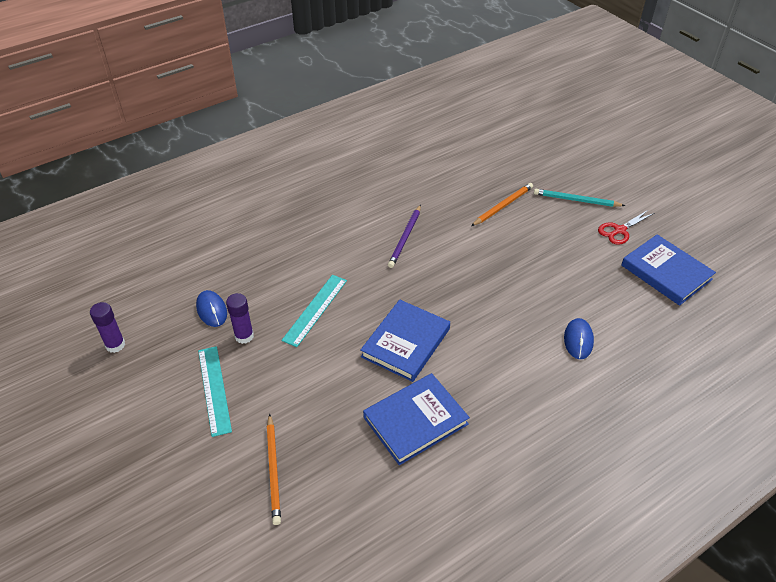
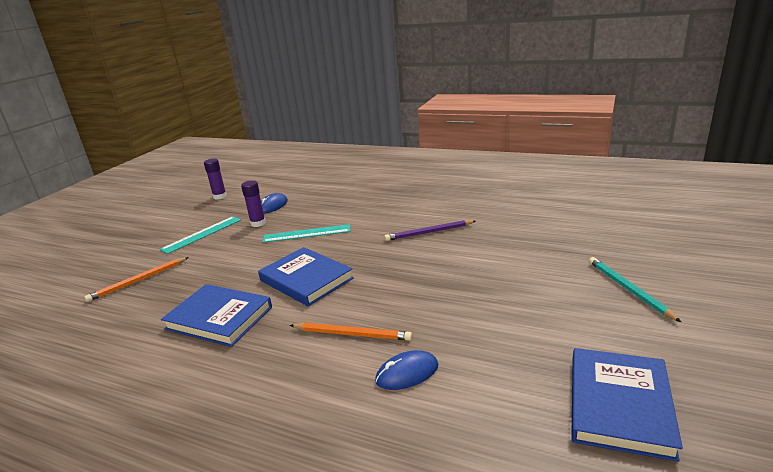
camera: 60 degrees right, 20 degrees down
blue book [360,300,450,382] -> blue book turned 45 degrees clockwise [258,247,354,306]
orange pencil [471,183,533,226] -> orange pencil moved to [290,323,412,341]
red scissors [598,210,654,245] -> none

